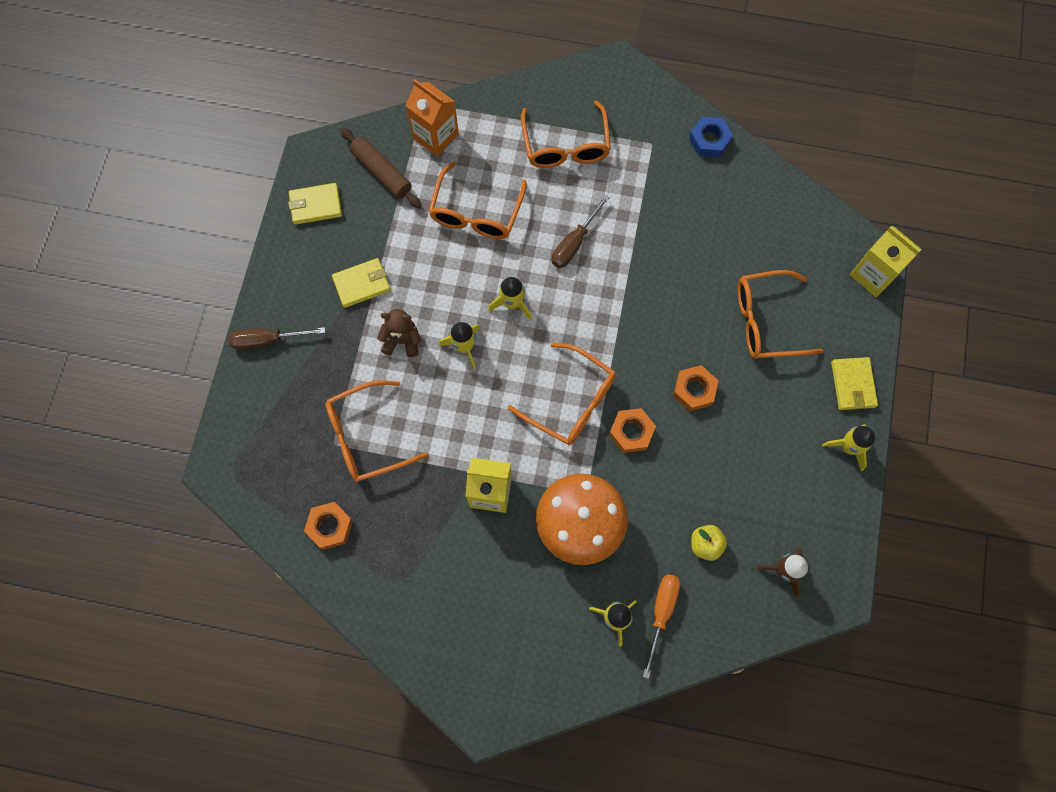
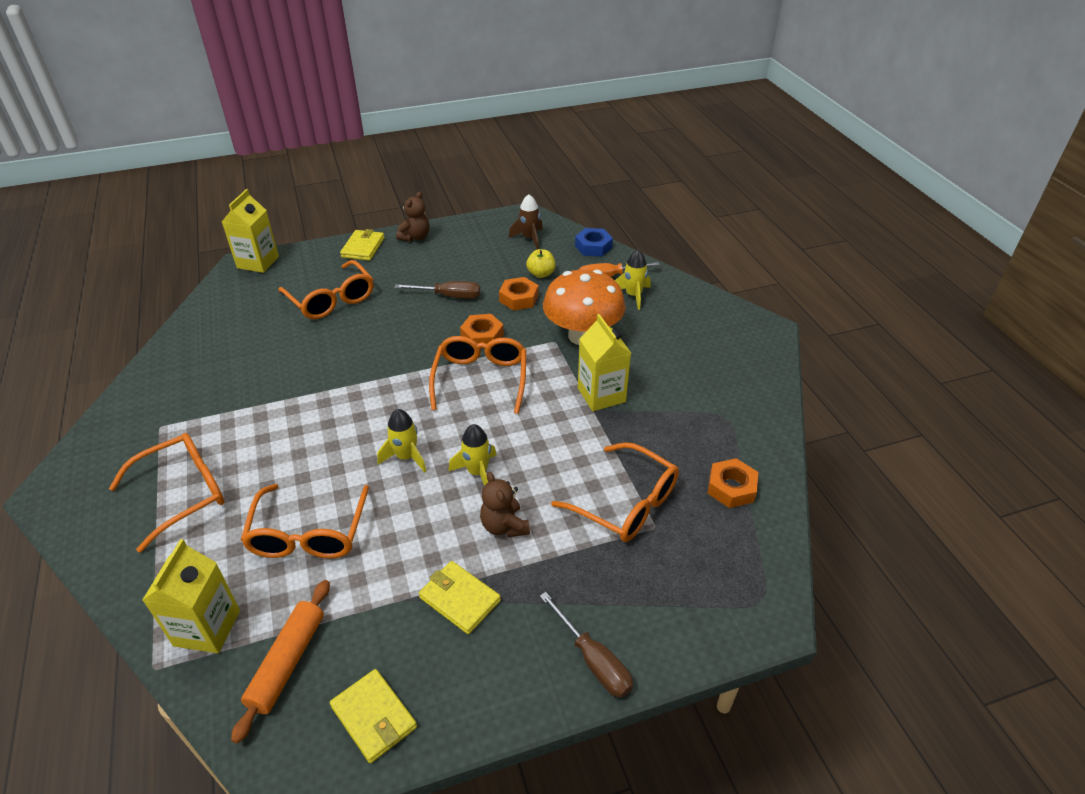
camera: 120 degrees left, 30 degrees down
brown rolling pin [340,128,421,208] -> orange rolling pin [231,580,330,744]
orange carton [405,80,459,157] -> yellow carton [142,539,240,653]
orange glasses [428,162,527,239] -> orange glasses turned 105 degrees clockwise [241,484,369,559]
brown screwdriver [552,195,610,268] -> brown screwdriver moved to [394,281,480,299]
orange nut [673,365,719,411] -> orange nut moved to [499,277,539,311]
blue nut [689,117,733,157] -> blue nut moved to [575,228,613,257]
yellow rocket [822,424,875,471] -> brown teddy bear [396,192,430,242]
yellow wallet [831,357,878,410] -> yellow wallet turned 45 degrees counterclockwise [340,229,385,261]

